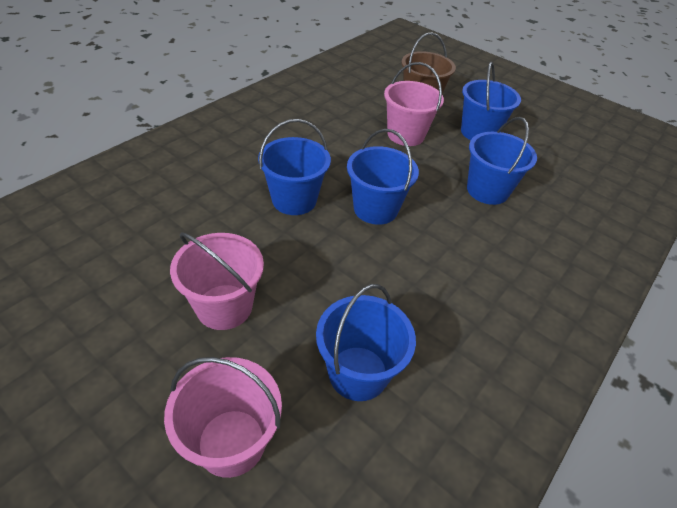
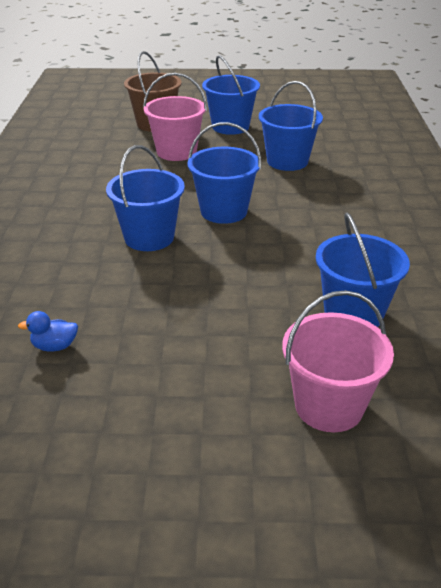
camera: 35 degrees left, 10 degrees down
pink bucket [170,232,264,330] -> none
none -> blue duck [18,311,78,351]

